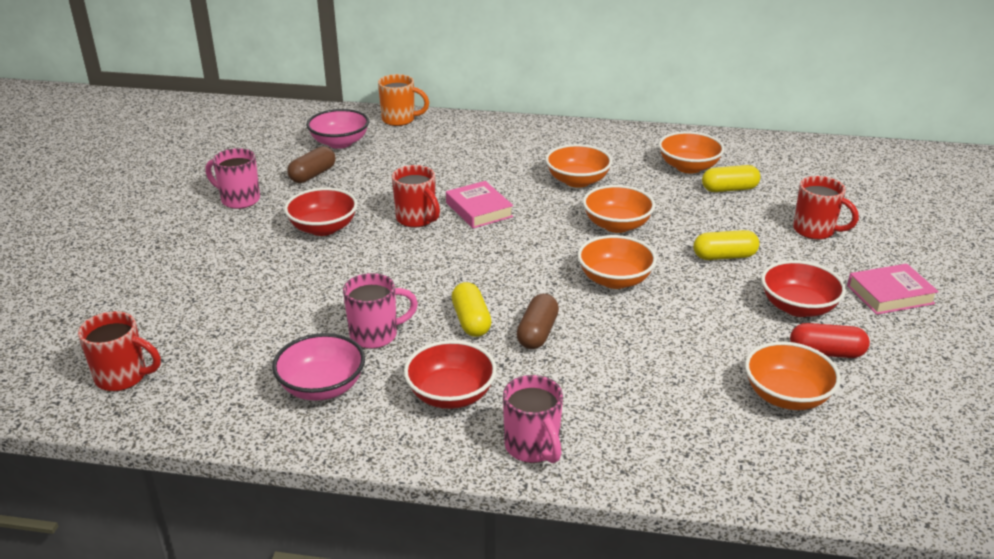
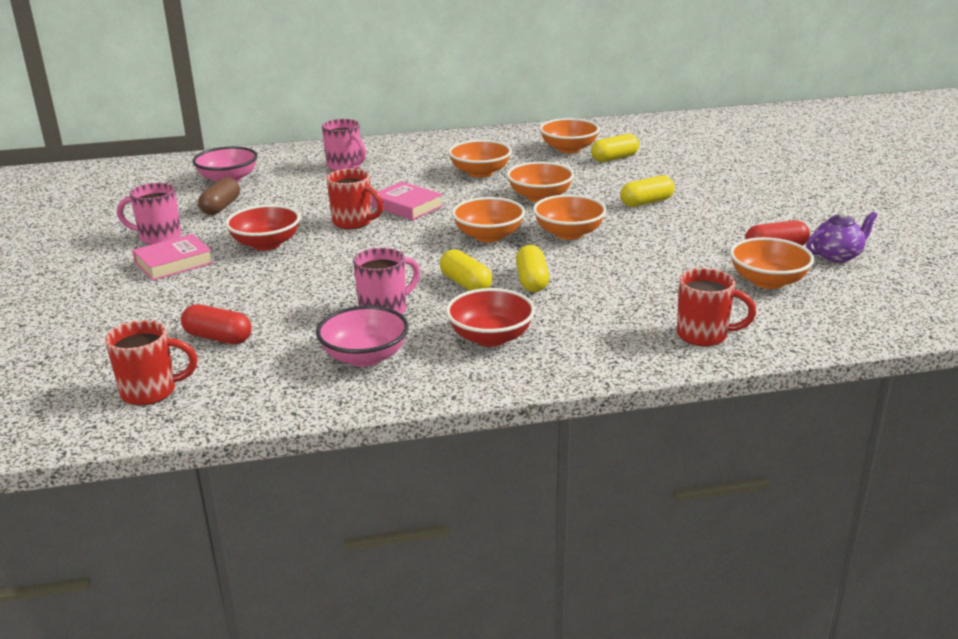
camera: 20 degrees left, 5 degrees down
orange mug [378,74,429,126] -> none
pink mug [503,375,563,463] -> pink mug moved to [322,119,366,171]
brown capsule [516,294,559,349] -> yellow capsule [516,245,549,292]
red bowl [761,260,846,317] -> none
red mug [793,176,859,240] -> red mug moved to [677,268,756,346]
pink book [847,264,939,315] -> pink book moved to [132,234,214,281]
none -> red capsule [181,304,252,344]
none -> orange bowl [452,197,525,242]
none -> purple teapot [806,210,878,263]

